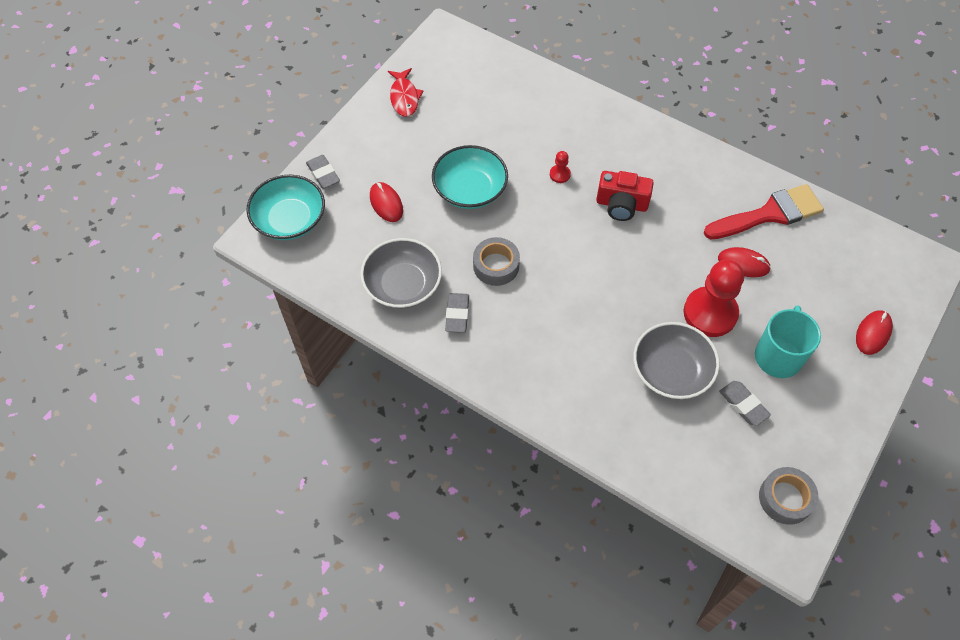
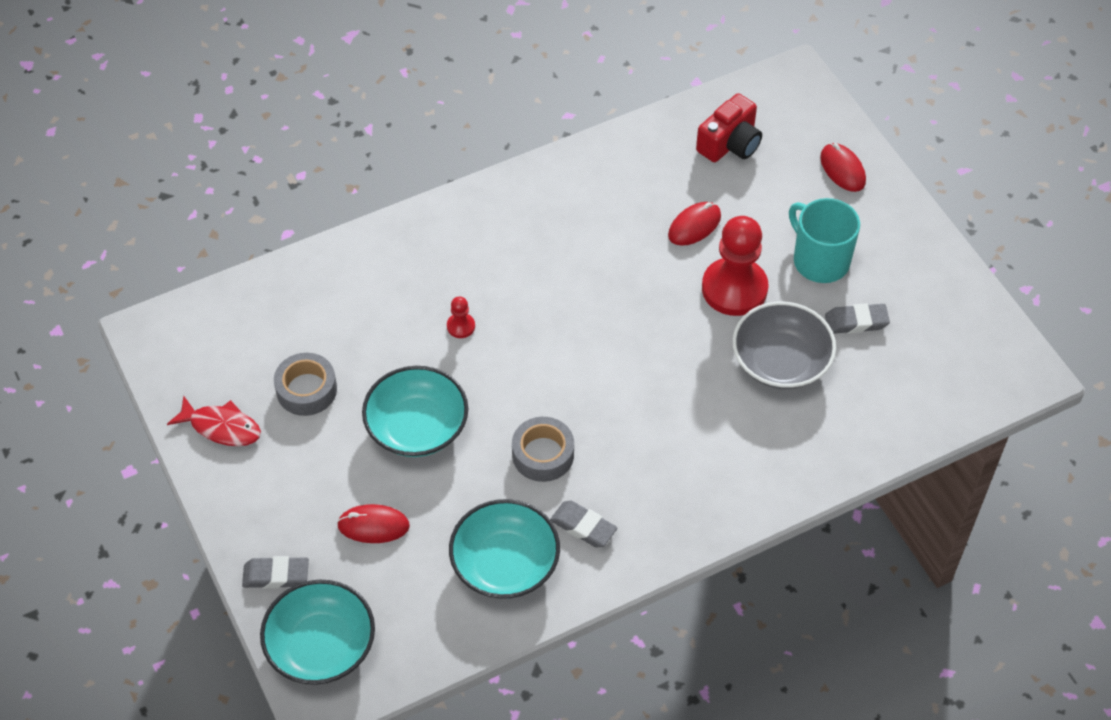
camera: 60 degrees left, 5 degrees down
grey bowl [360,238,442,308] -> turquoise bowl [449,499,560,599]
red camera [596,171,654,221] -> red camera moved to [696,93,762,162]
red brush [704,184,824,239] -> none
grey tape [759,467,818,525] -> grey tape moved to [274,353,337,416]

